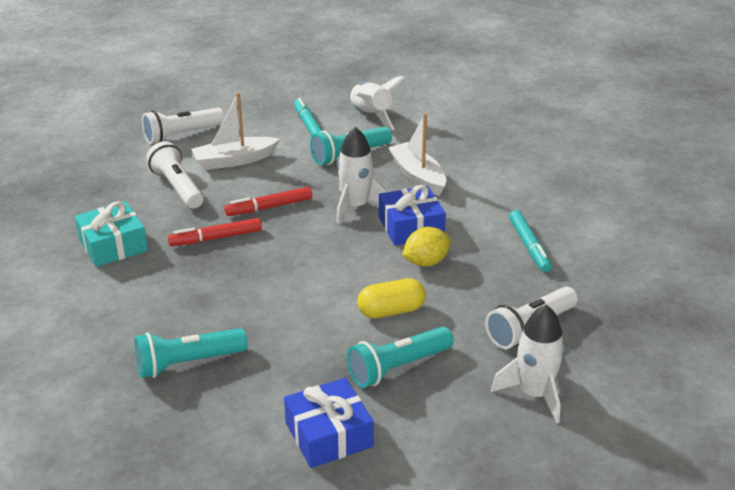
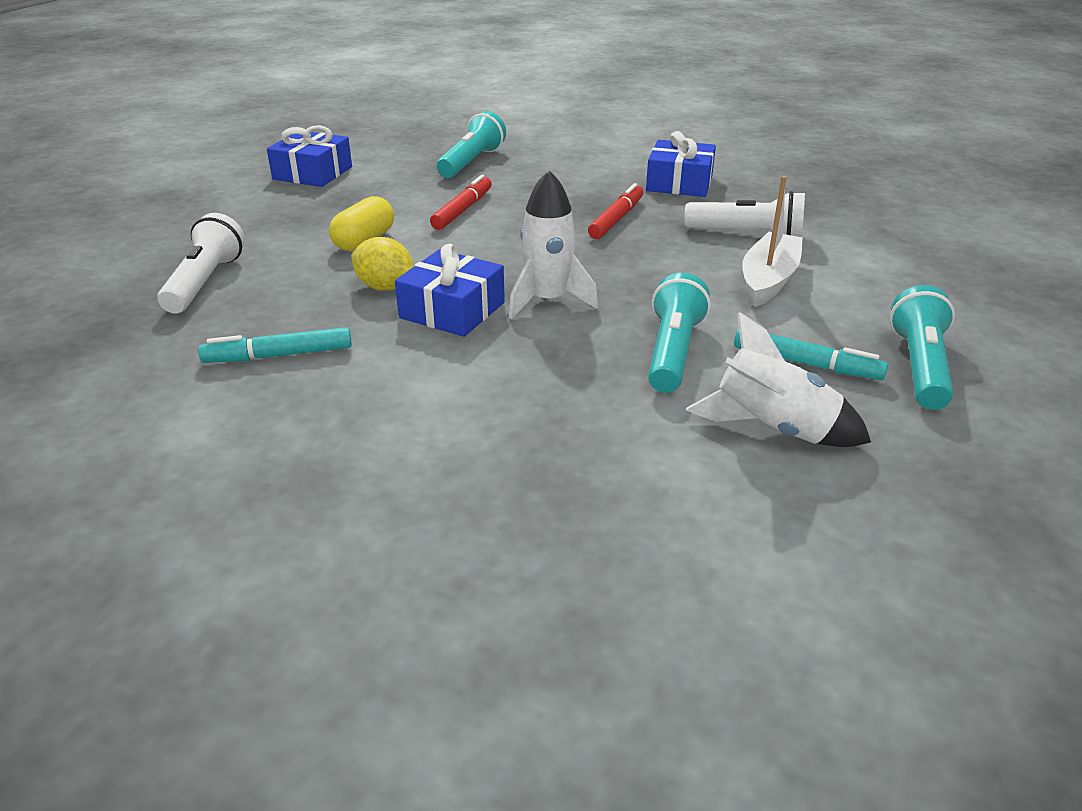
camera: 135 degrees right, 0 degrees up
turquoise gift [74,201,148,267] -> blue gift [646,131,716,197]
white flashlight [142,108,225,144] -> none
red marker [224,187,312,216] -> red marker moved to [430,175,492,230]
turquoise flashlight [347,327,454,388] -> turquoise flashlight moved to [889,285,955,410]
white boat [388,113,446,196] -> none
yellow lemon [402,227,451,266] -> yellow lemon turned 75 degrees counterclockwise [351,237,414,291]
white rocket [491,305,565,423] -> none
turquoise marker [509,210,552,272] -> turquoise marker turned 45 degrees counterclockwise [198,327,352,363]

